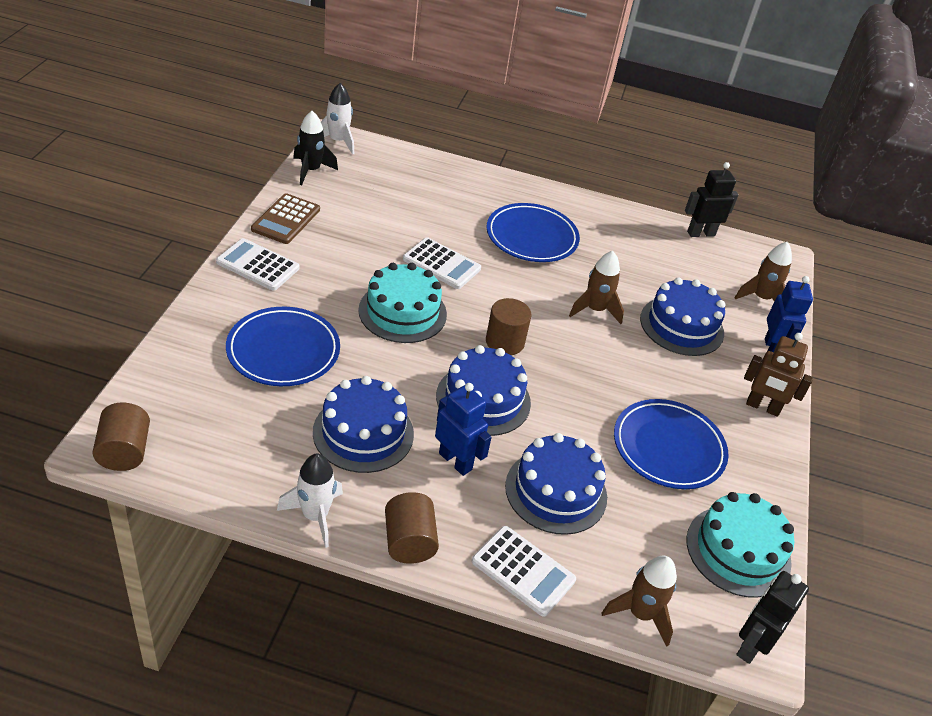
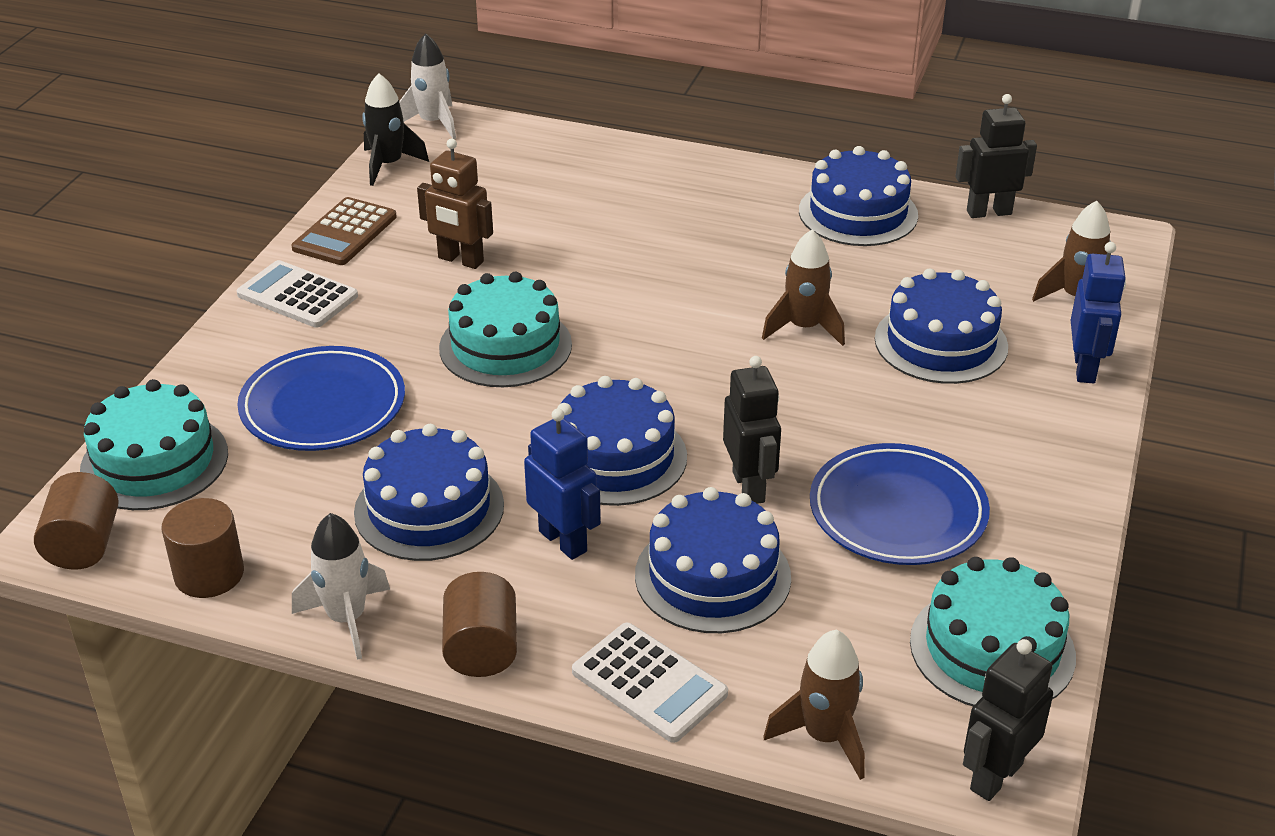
camera: 10 degrees right, 5 degrees down
white calculator [403,237,481,289] -> none
blue plate [486,203,580,262] -> none
brown cylinder [486,298,532,355] -> brown cylinder moved to [162,498,244,598]
brown robot [744,333,813,417] -> brown robot moved to [417,139,493,269]
none -> turquoise cake [80,379,228,510]
none -> black robot [723,356,781,504]
none -> blue cake [799,146,918,246]

